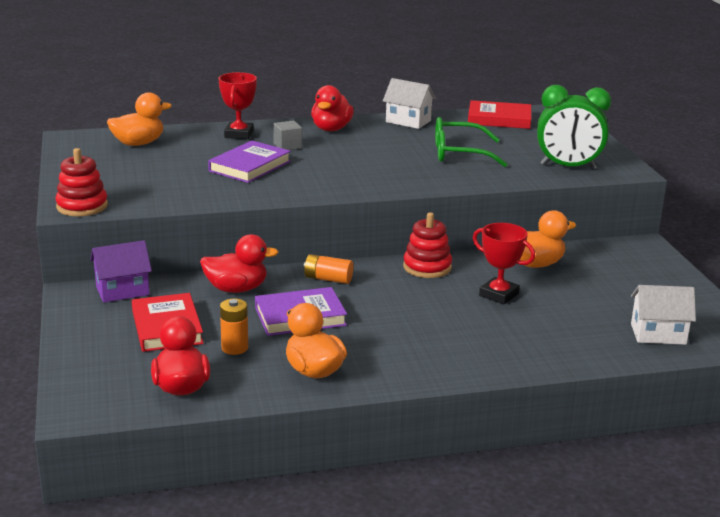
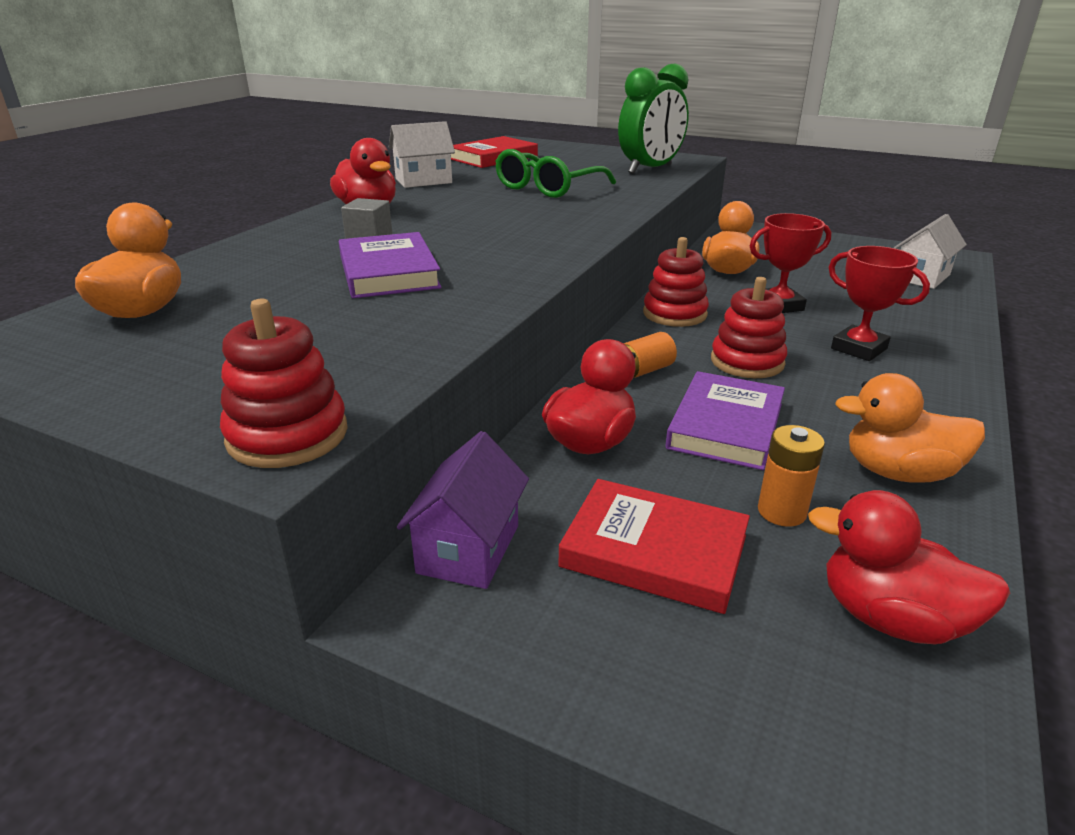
camera: 50 degrees left, 5 degrees up
red trophy [218,72,257,139] -> red trophy moved to [829,246,930,361]
none -> red stacking toy [711,277,787,378]

